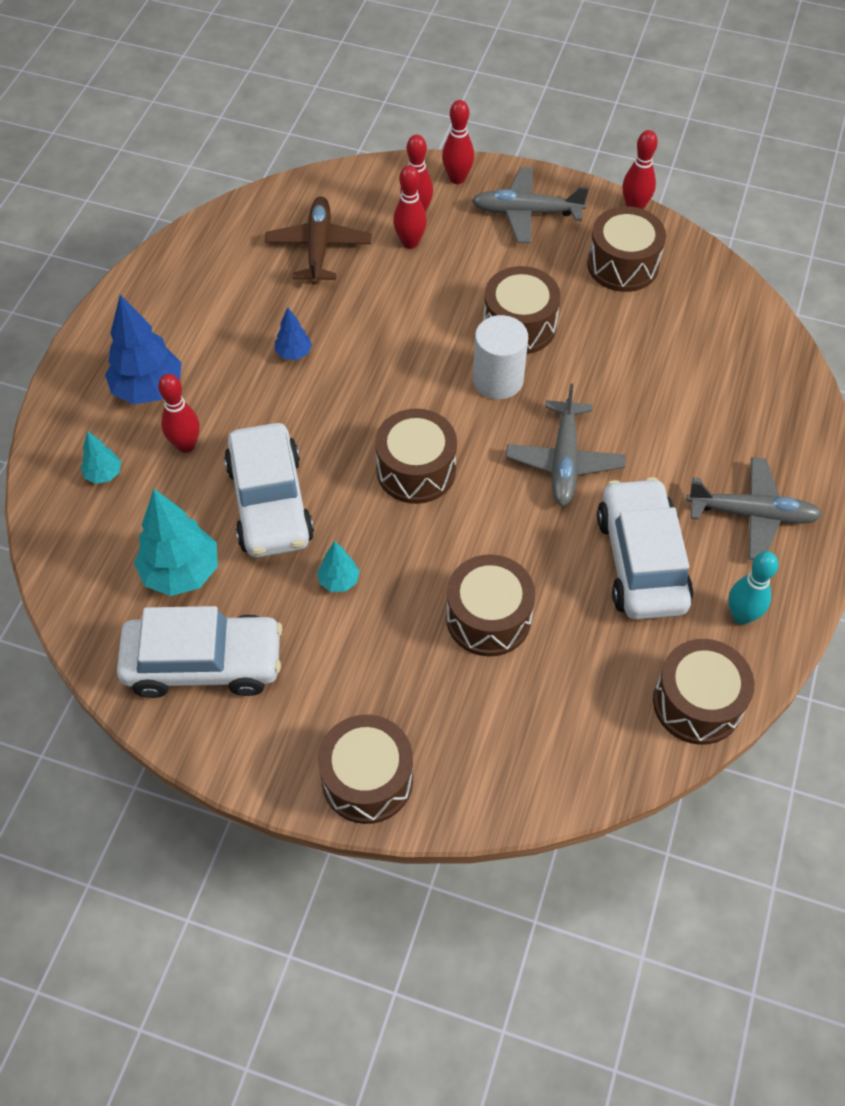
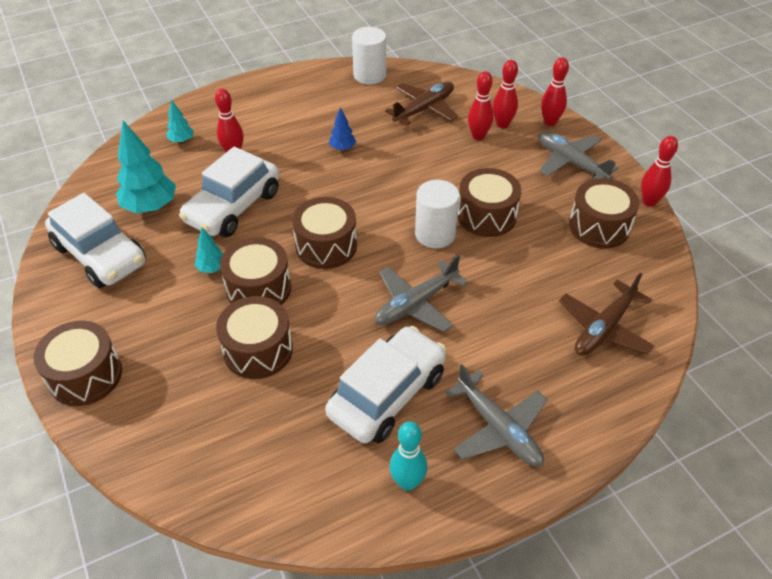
camera: 45 degrees right, 10 degrees down
blue tree [105,295,182,404] -> none
brown drum [653,639,754,745] -> brown drum moved to [220,237,291,305]
none -> white cylinder [352,27,386,84]
none -> brown plane [559,273,655,356]

